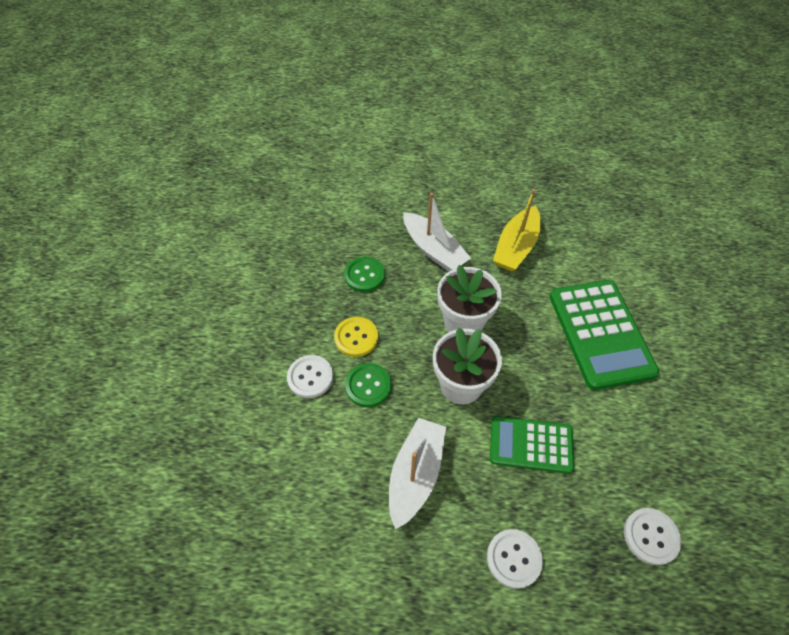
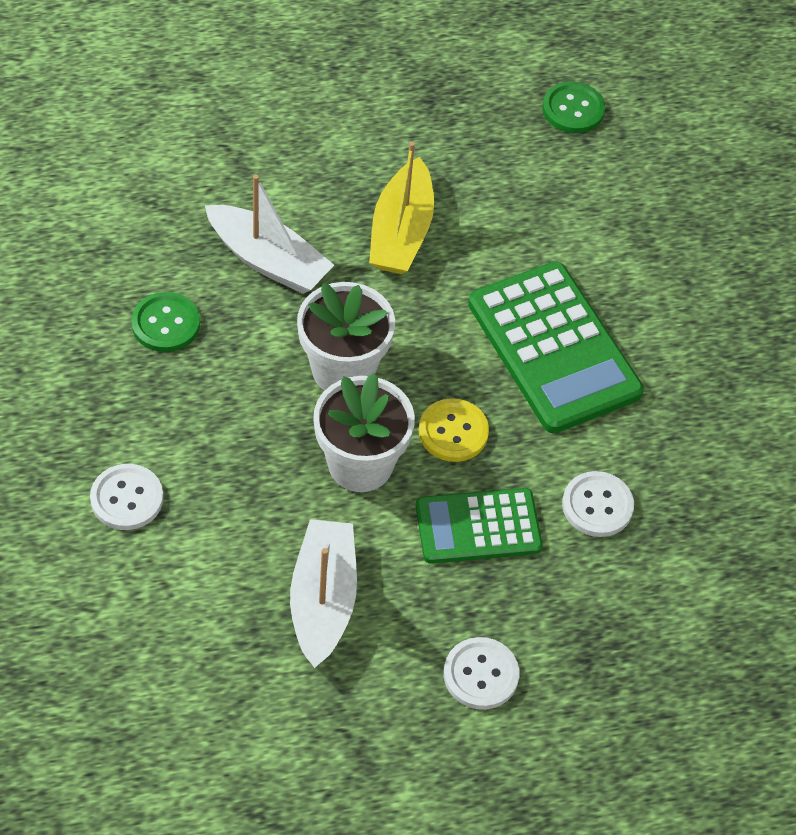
camera: 20 degrees left, 0 degrees up
yellow button [334,317,378,357] -> yellow button moved to [419,398,489,462]
green button [345,363,391,407] -> green button moved to [542,81,605,133]
white button [624,508,681,565] -> white button moved to [562,471,634,537]

